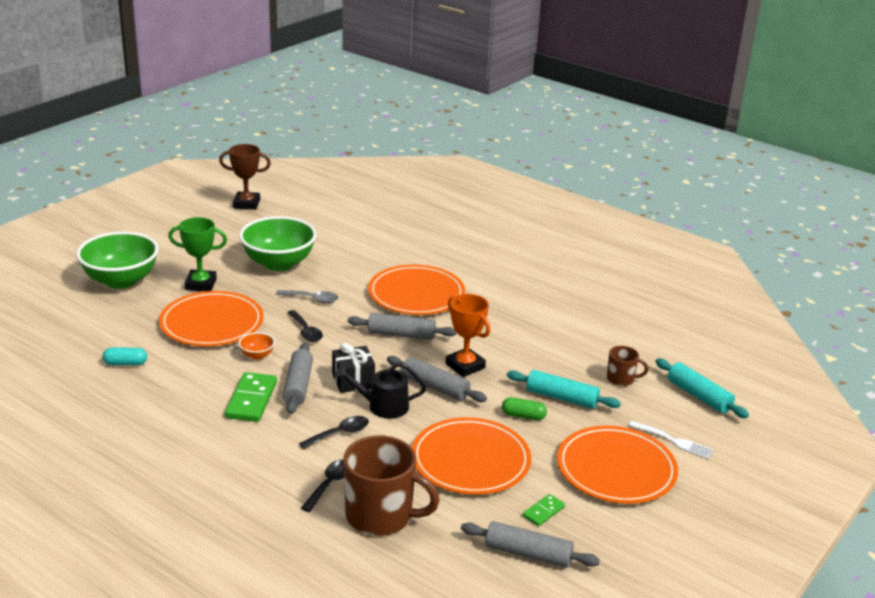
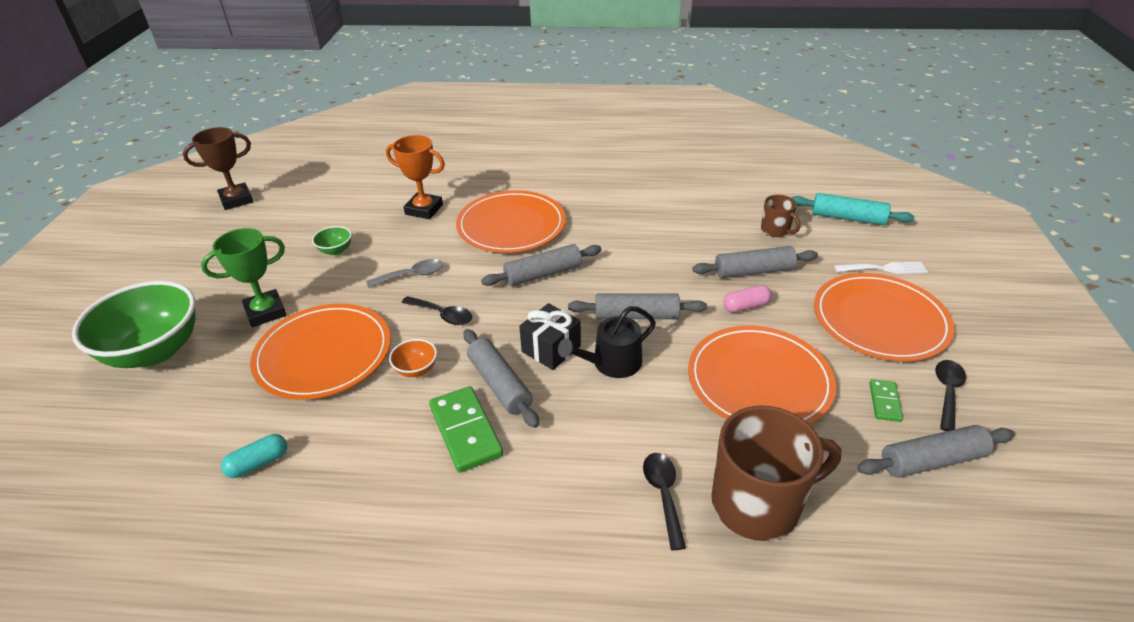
camera: 30 degrees left, 10 degrees up
green bowl [239,216,317,271] -> green bowl [312,226,352,255], size x0.42
black spoon [299,416,369,449] -> black spoon moved to [935,360,966,431]
orange trophy [446,294,490,377] -> orange trophy moved to [386,135,445,219]
green capsule [502,397,547,420] -> pink capsule [723,285,772,313]
turquoise rolling pin [507,370,621,409] -> grey rolling pin [692,246,818,278]
brown mug [607,346,649,386] -> brown mug turned 75 degrees clockwise [761,195,800,237]

